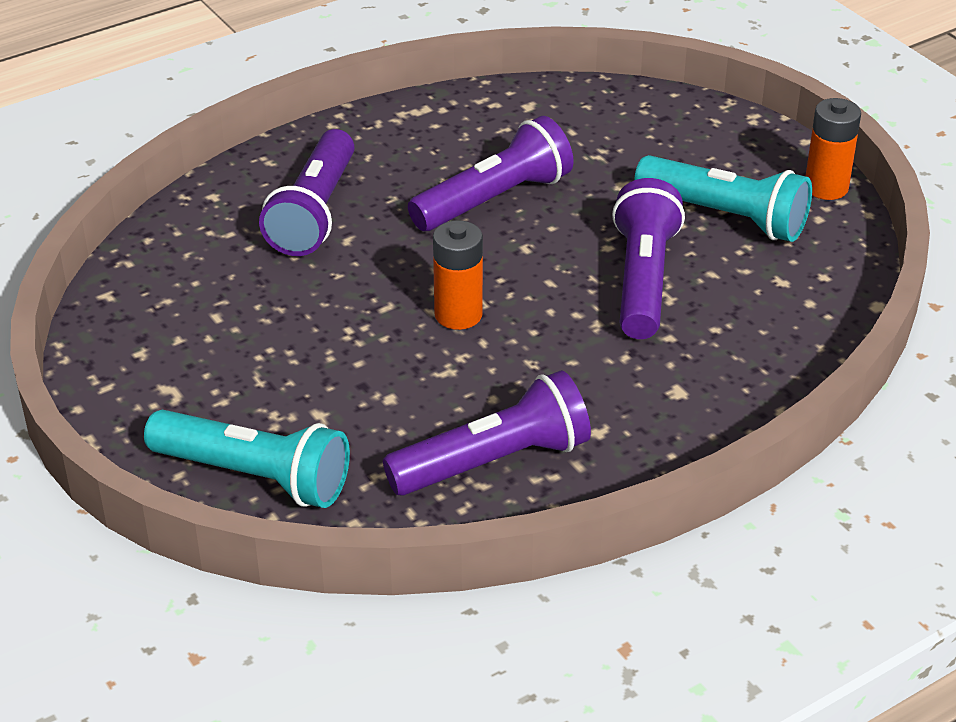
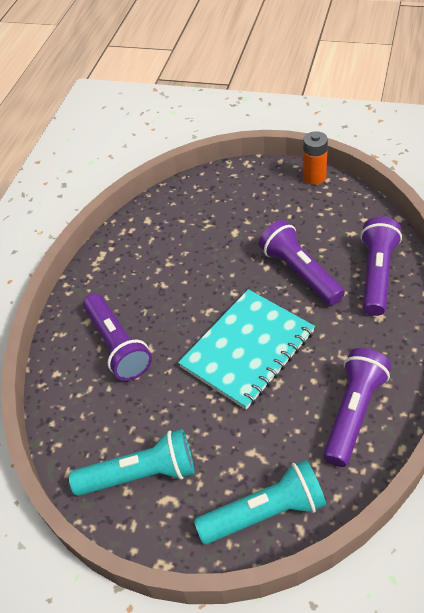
camera: 35 degrees left, 10 degrees up
purple flashlight [408,116,574,231] -> purple flashlight moved to [360,217,402,316]
orange battery [433,220,483,330] -> turquoise notebook [178,289,315,410]
turquoise flashlight [635,155,812,242] -> turquoise flashlight moved to [69,429,194,496]

